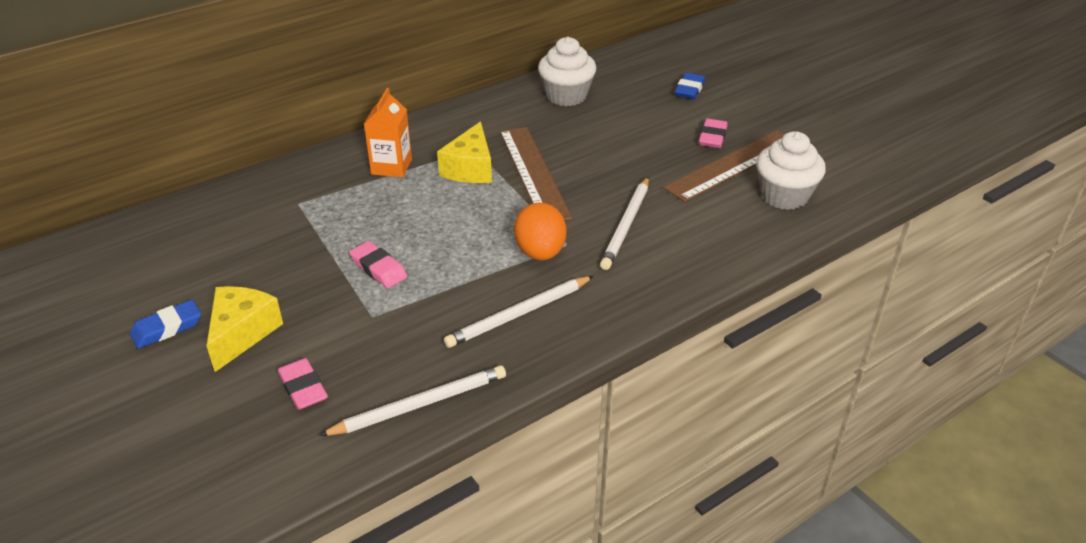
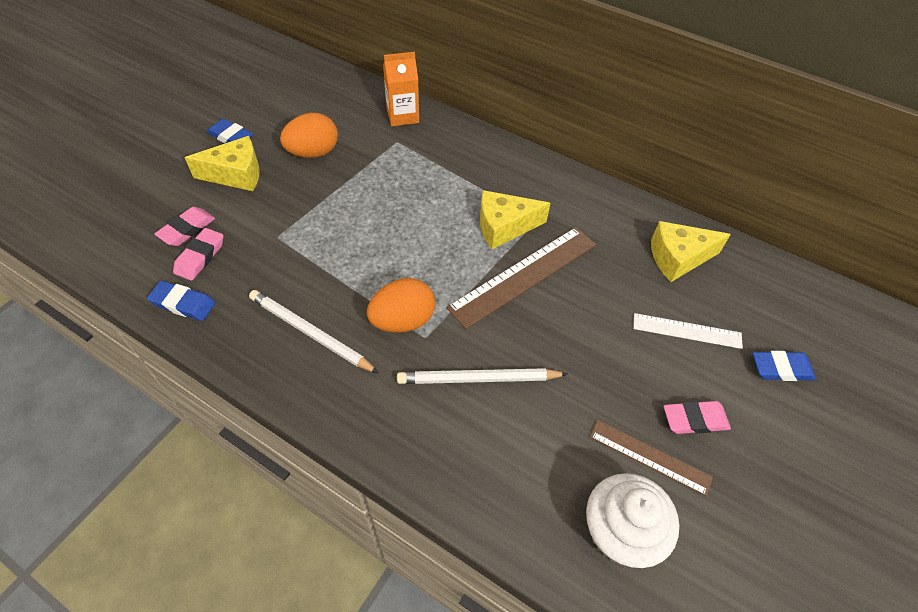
camera: 65 degrees right, 15 degrees up
white pencil [319,366,506,436] -> blue eraser [147,281,215,321]
pink eraser [349,241,407,288] -> pink eraser moved to [173,228,223,281]
orange carton [364,88,412,177] -> orange carton moved to [383,52,419,126]
white cupcake [538,37,596,106] -> yellow cheese [651,221,731,282]
brown ruler [663,131,785,202] -> brown ruler [590,420,713,496], size x0.58
none -> orange egg [280,113,338,158]
none -> white ruler [633,313,743,349]

